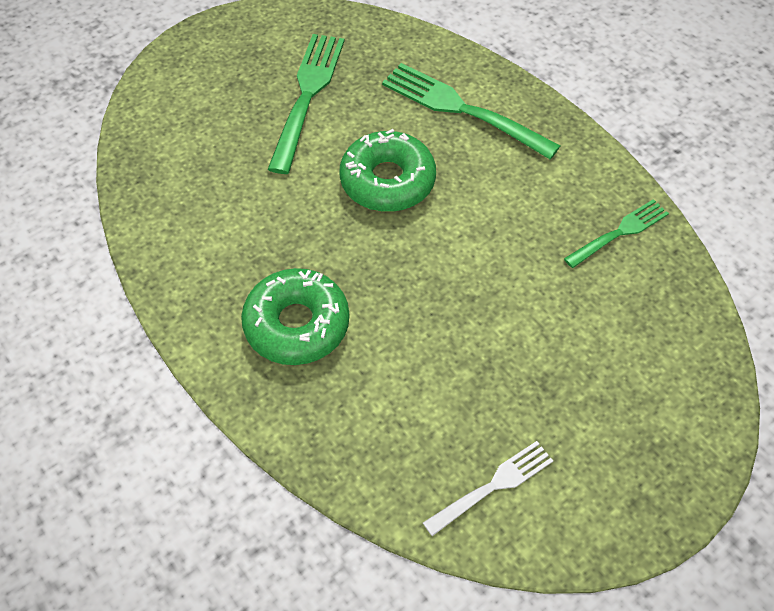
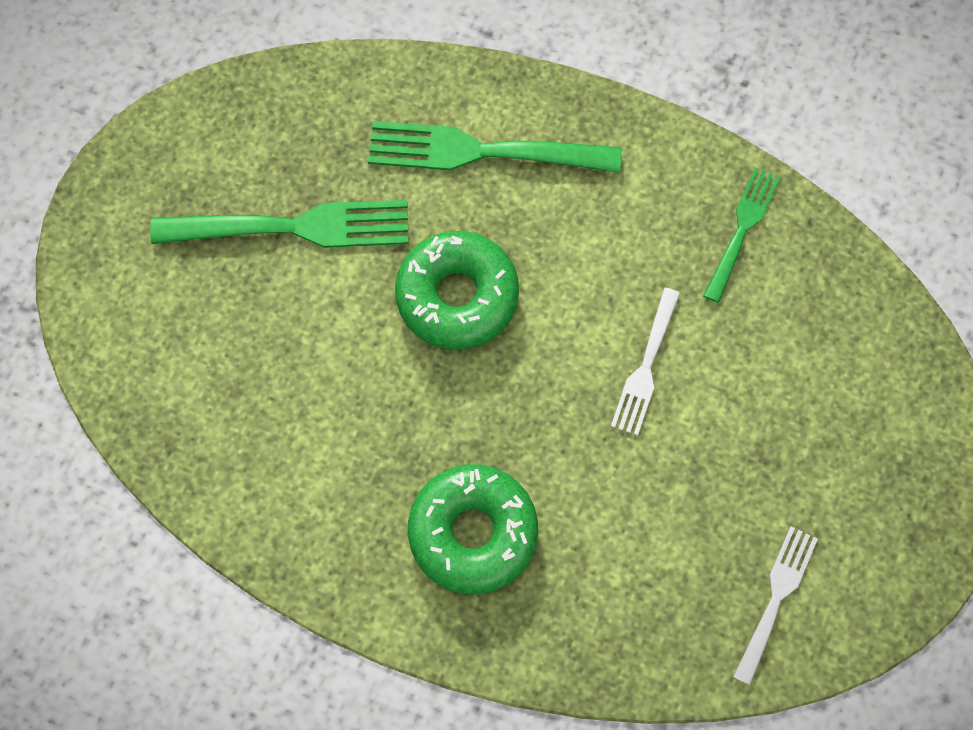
camera: 30 degrees left, 15 degrees up
green fork [268,34,345,174] -> green fork turned 105 degrees clockwise [150,200,409,248]
none -> white fork [611,288,680,436]

